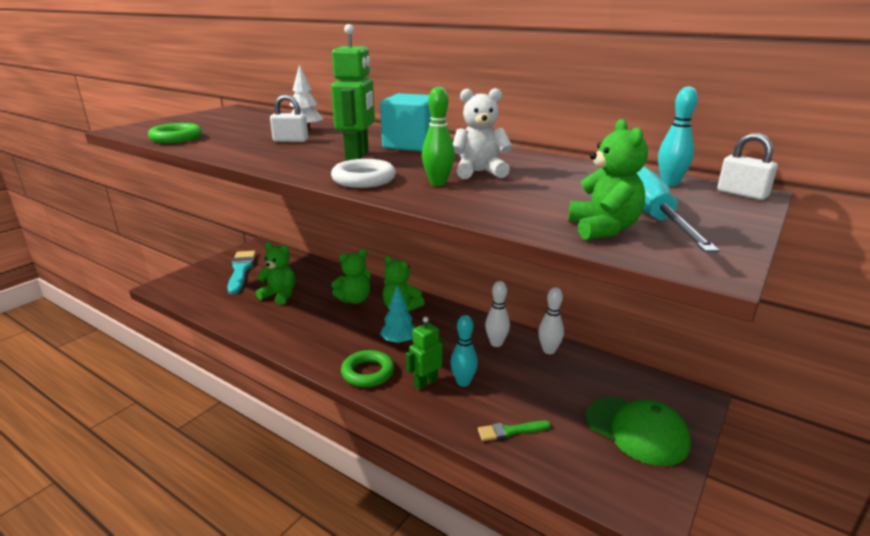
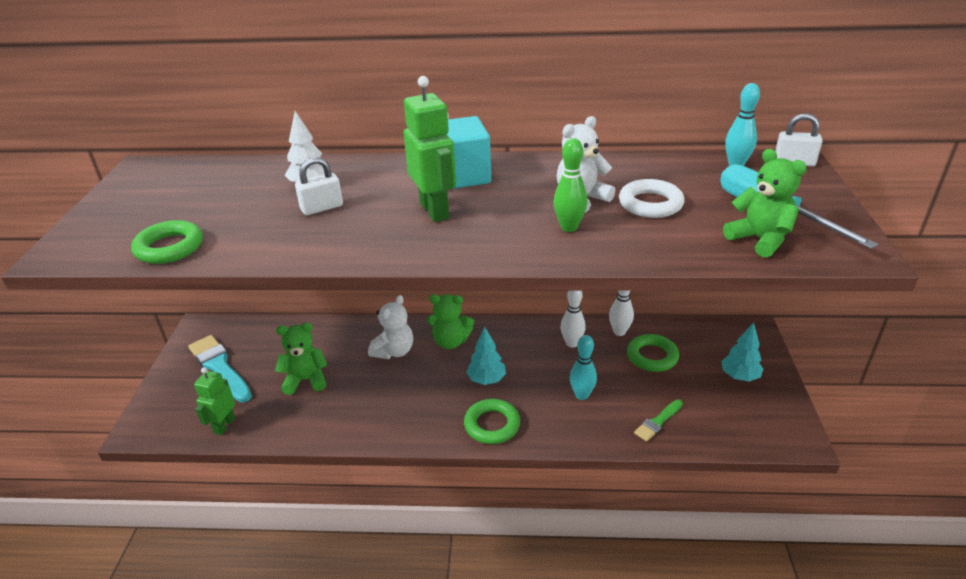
camera: 30 degrees left, 10 degrees up
white ring [331,159,396,188] -> white ring moved to [619,179,685,218]
green teddy bear [331,249,371,304] -> white teddy bear [368,295,413,359]
green robot [406,317,443,390] -> green robot moved to [194,367,235,435]
green cap [586,397,691,466] -> turquoise tree [721,322,763,382]
none -> green ring [627,334,679,372]

